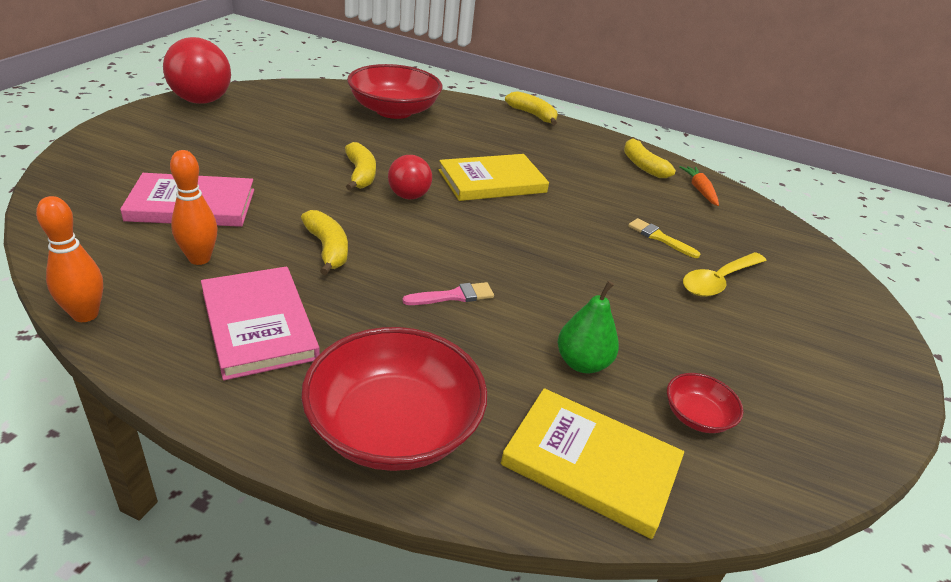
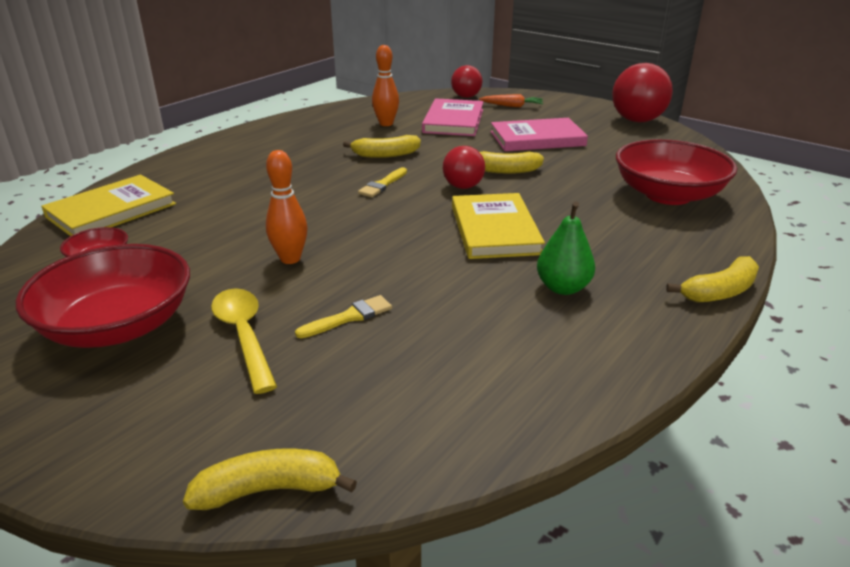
camera: 110 degrees right, 5 degrees down
orange bowling pin [36,196,103,322] -> orange bowling pin moved to [266,150,307,264]
pink book [201,266,320,380] -> pink book moved to [490,118,588,151]
red bowl [301,327,487,471] -> red bowl moved to [16,244,190,348]
pink brush [402,282,494,305] -> none
green pear [558,281,619,373] -> green pear moved to [537,201,595,295]
yellow banana [624,137,676,178] -> yellow banana moved to [183,448,357,510]
orange carrot [679,166,719,206] -> orange carrot moved to [479,94,543,107]
none -> yellow brush [358,167,407,197]
none -> red ball [451,65,482,98]

